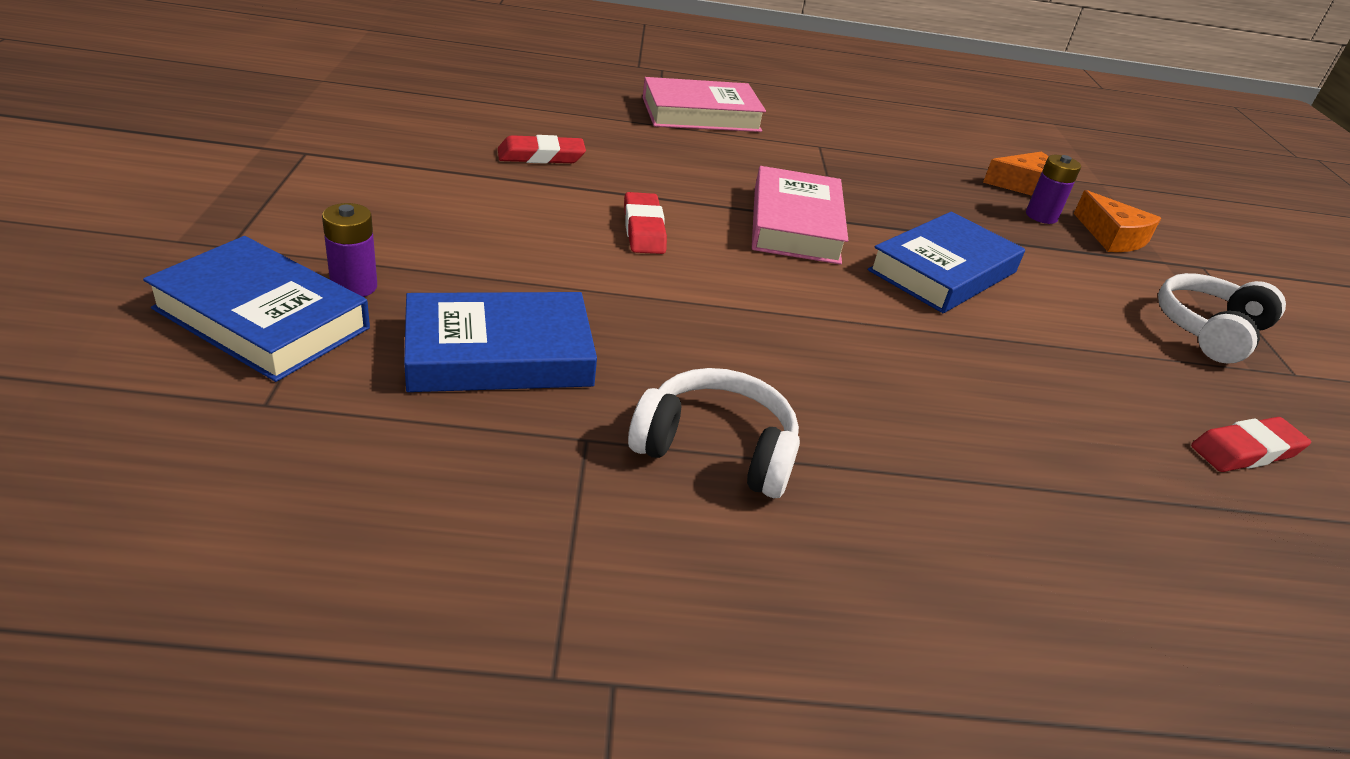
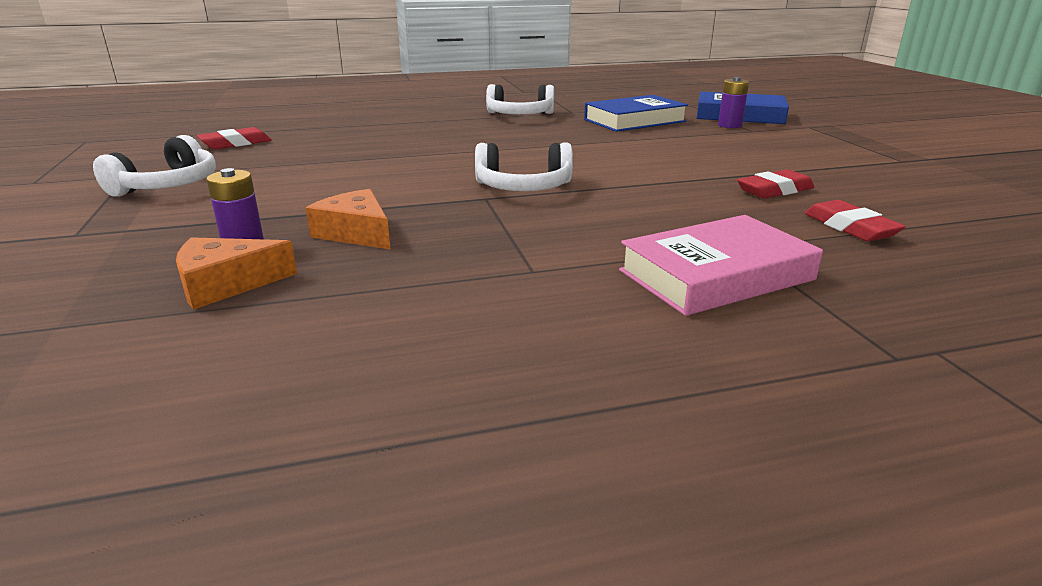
camera: 170 degrees right, 10 degrees down
red eraser [624,192,667,254] -> red eraser moved to [804,200,906,241]
pink book [752,166,848,265] -> white headphones [475,143,573,191]
blue book [868,212,1025,313] -> none
orange cheese [1074,190,1161,252] -> orange cheese moved to [306,189,391,249]

